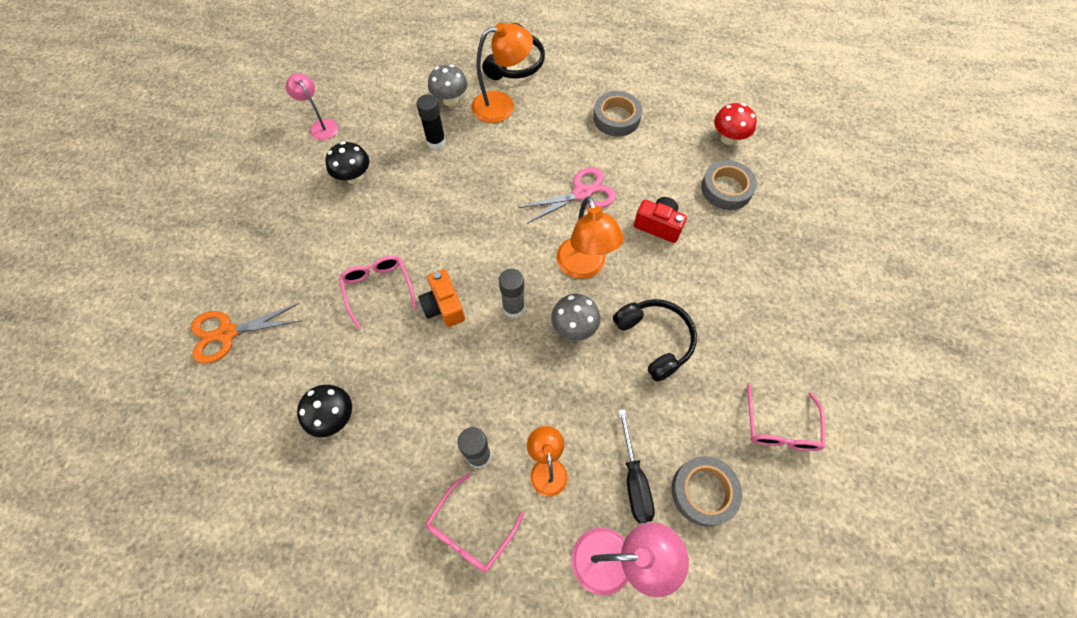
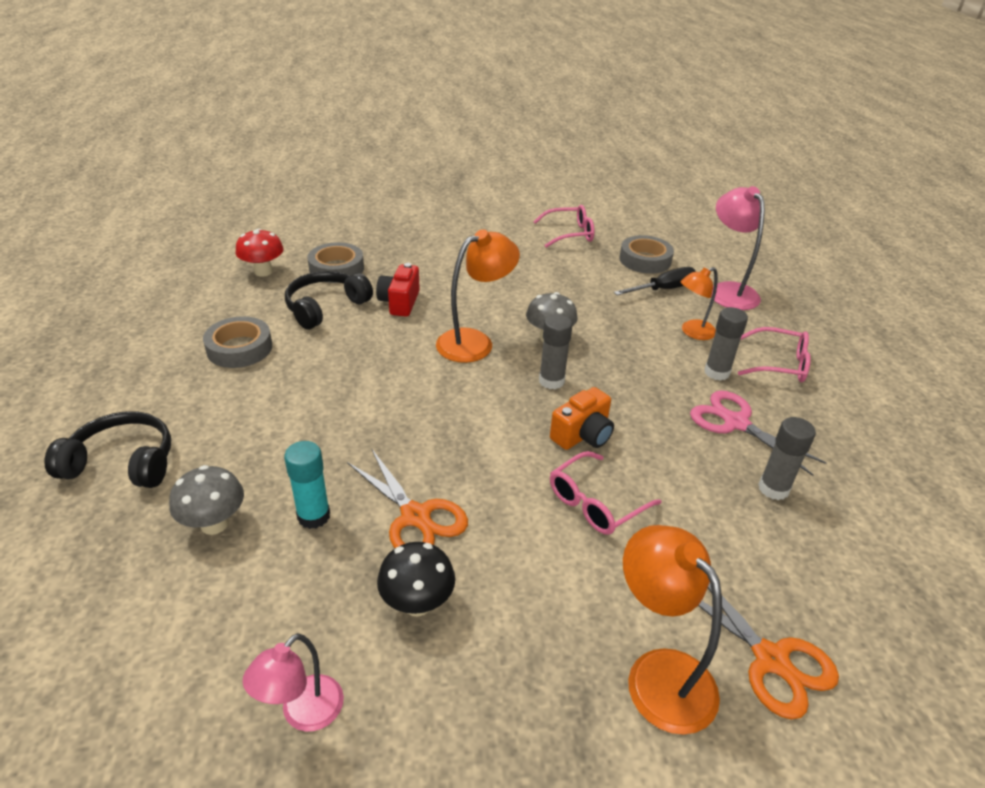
camera: 110 degrees left, 25 degrees down
black mushroom [297,385,352,437] -> grey glue stick [758,417,816,500]
black glue stick [417,94,446,149] -> turquoise glue stick [284,441,330,529]
orange lamp [471,22,533,123] -> orange lamp moved to [623,525,722,735]
pink scissors [519,167,616,223] -> pink scissors moved to [690,391,826,476]
black headphones [613,299,697,382] -> black headphones moved to [285,271,373,329]
none -> orange scissors [347,450,468,548]

